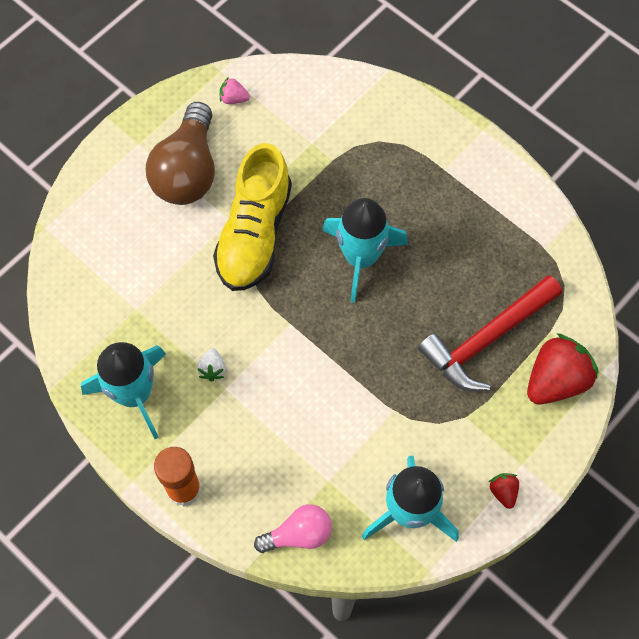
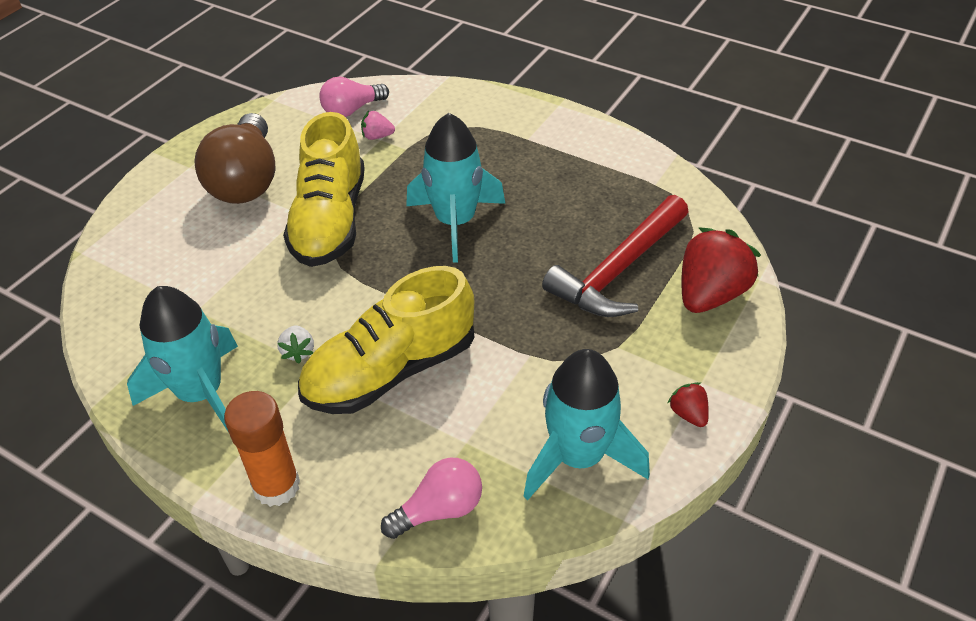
camera: 10 degrees left, 20 degrees down
pink strawberry [220,77,250,104] -> pink strawberry moved to [361,111,395,140]
none -> yellow shoe [298,266,474,414]
none -> pink light bulb [320,77,389,117]

